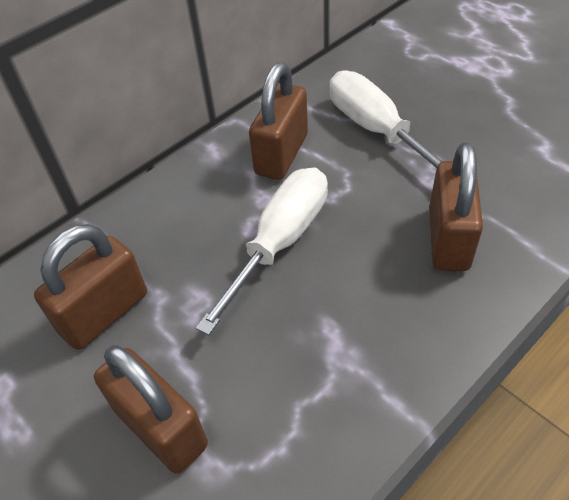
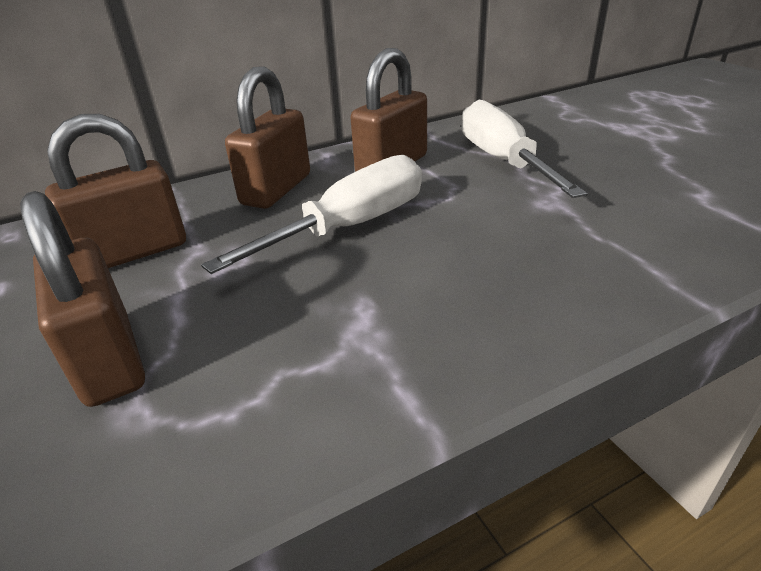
camera: 15 degrees right, 15 degrees down
brown padlock [429,142,483,271] -> brown padlock moved to [225,66,310,209]

